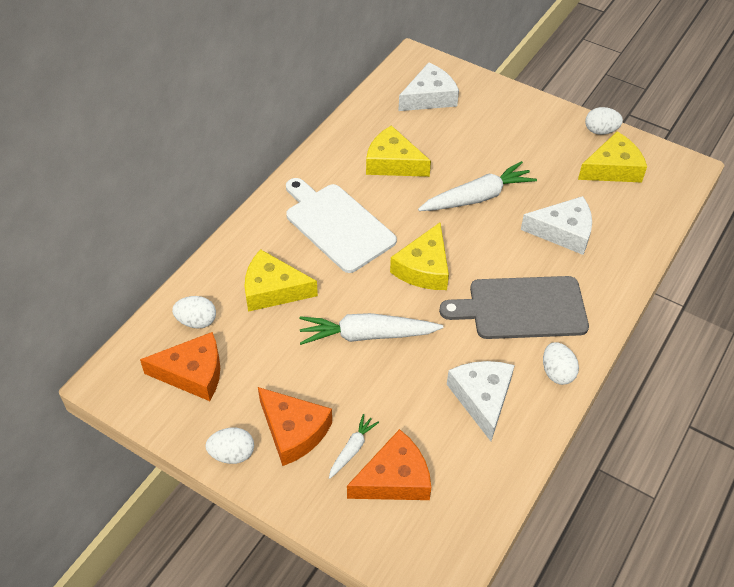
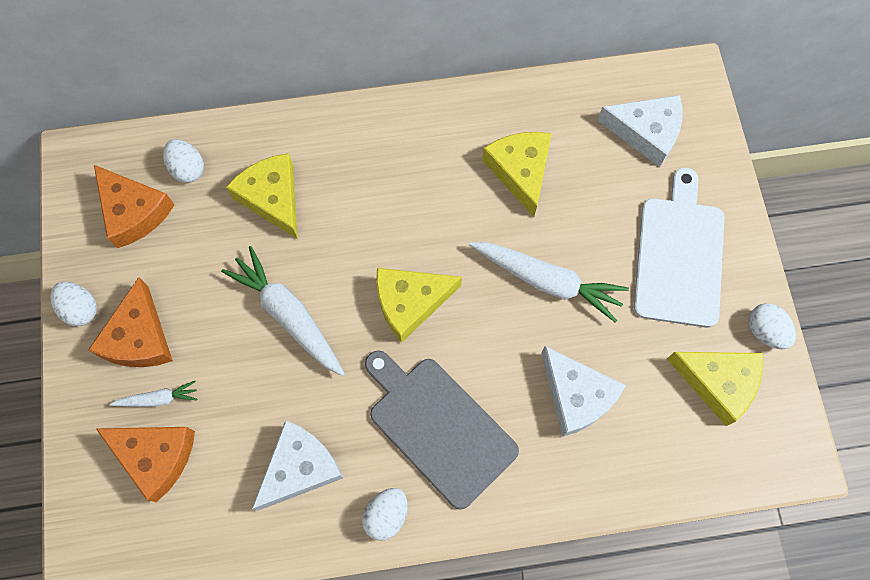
camera: 50 degrees right, 20 degrees up
white cutting board [286,178,397,273] -> white cutting board moved to [634,168,725,328]

